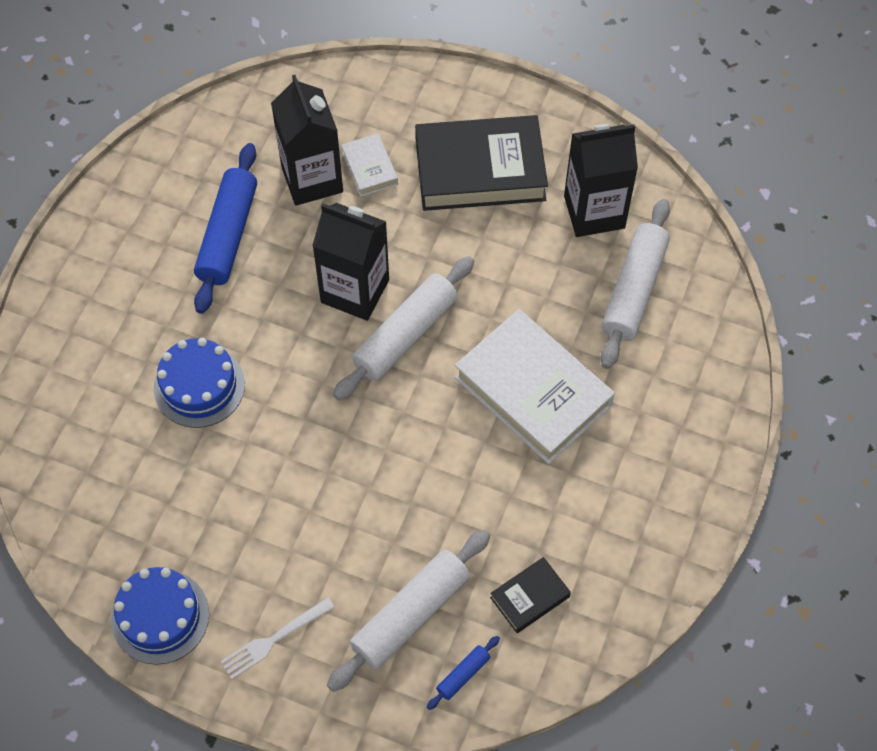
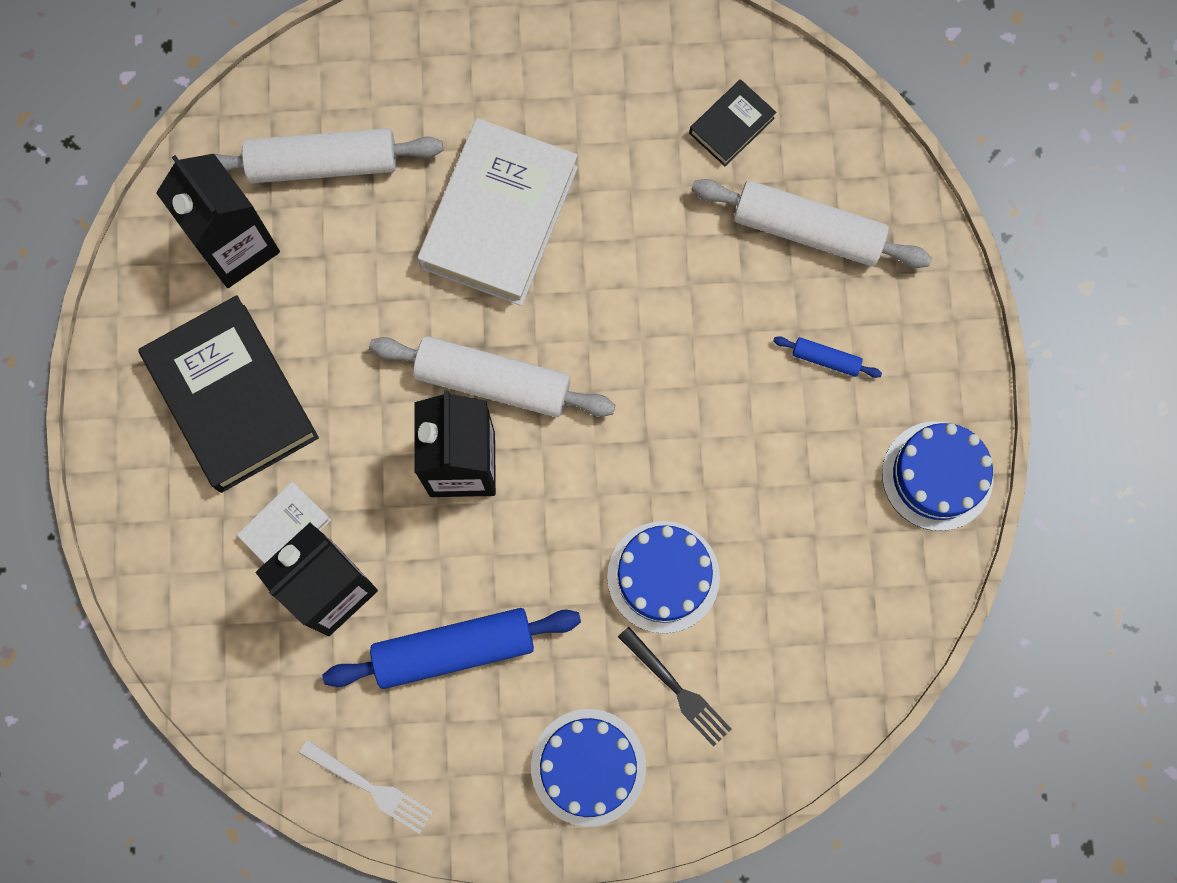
camera: 115 degrees left, 15 degrees up
white fork [220,598,335,679] -> white fork moved to [299,740,433,834]
blue rolling pin [427,636,500,710] -> blue rolling pin moved to [773,336,882,378]
black book [490,557,571,633] -> black book turned 75 degrees counterclockwise [689,79,776,166]
none -> blue cake [531,709,646,827]
none -> black fork [618,627,731,747]

